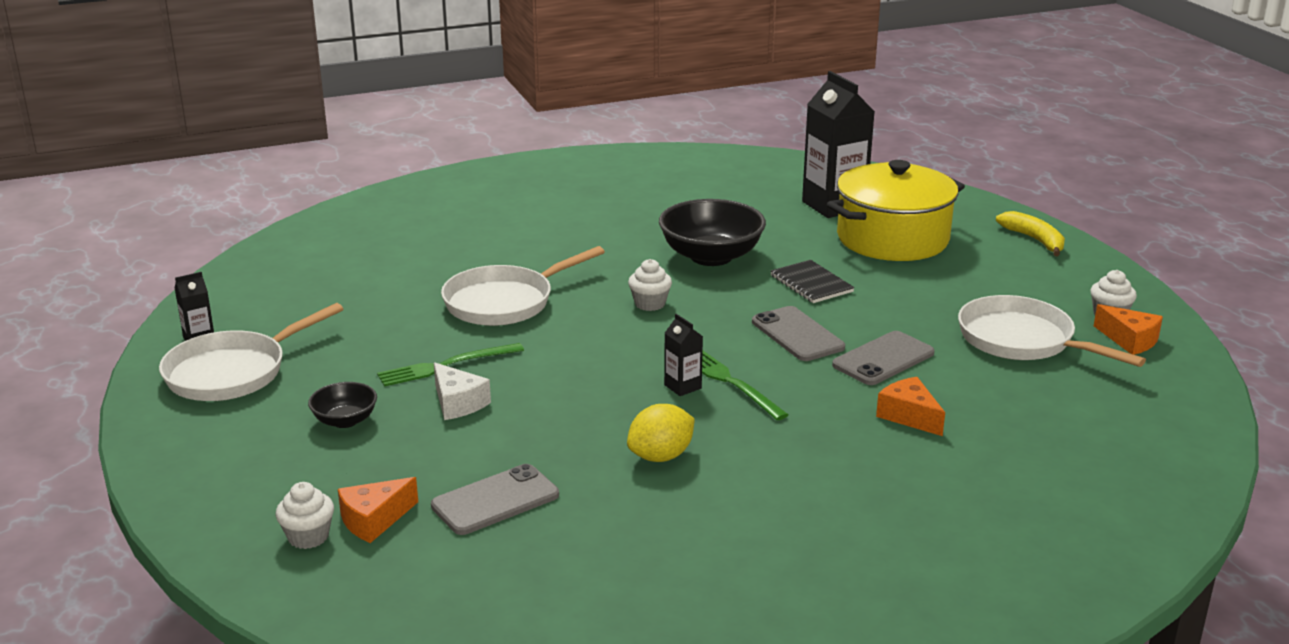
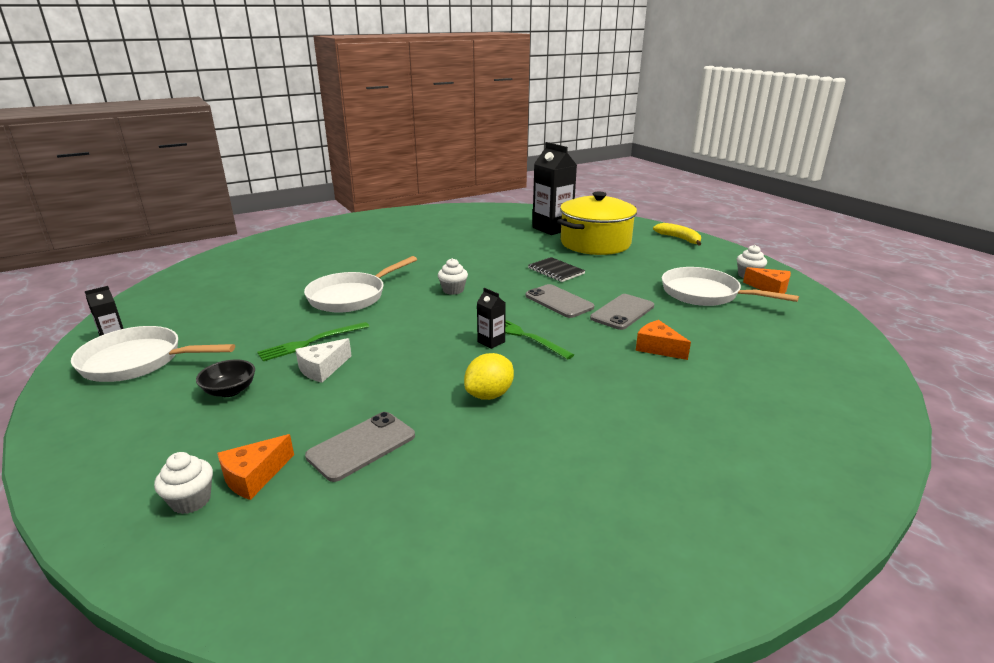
camera: 10 degrees left, 0 degrees up
white pan [159,303,343,401] -> white pan turned 60 degrees clockwise [71,326,235,382]
white cheese [434,362,491,420] -> white cheese turned 90 degrees clockwise [295,338,352,383]
black bowl [659,199,766,266] -> none

